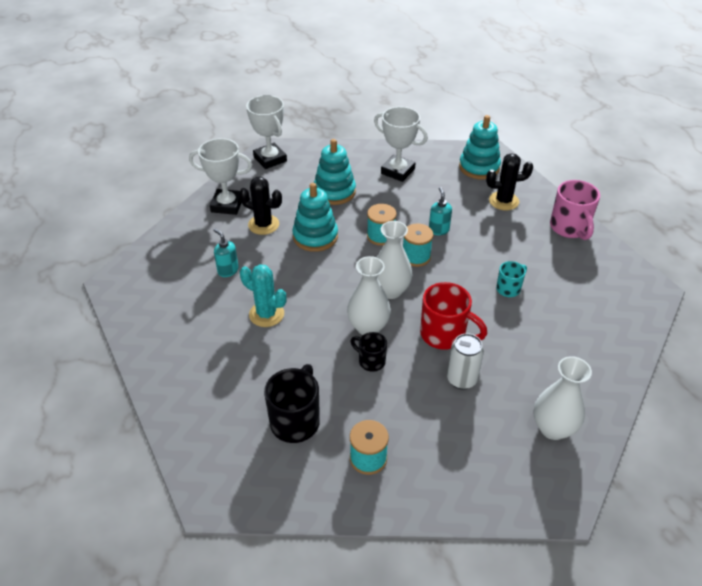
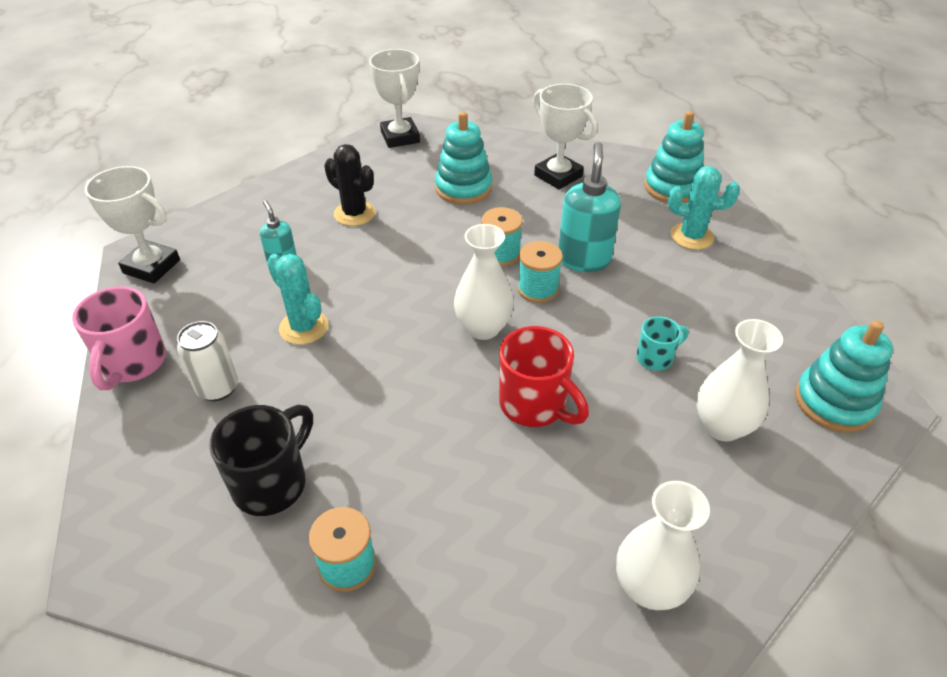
camera: 15 degrees right, 0 degrees up
white trophy [189,138,252,215] -> white trophy moved to [85,166,180,283]
turquoise stacking toy [292,183,338,252] -> turquoise stacking toy moved to [795,320,893,432]
white vase [347,256,391,335] -> white vase moved to [696,319,783,442]
black mug [351,332,387,372] -> none
turquoise soap dispenser [429,187,452,235] -> turquoise soap dispenser [558,142,621,272], size x1.79
white can [447,333,484,390] -> white can moved to [177,321,238,401]
black cactus [486,153,533,210] -> turquoise cactus [668,166,740,250]
pink mug [550,180,600,240] -> pink mug moved to [72,286,166,390]

